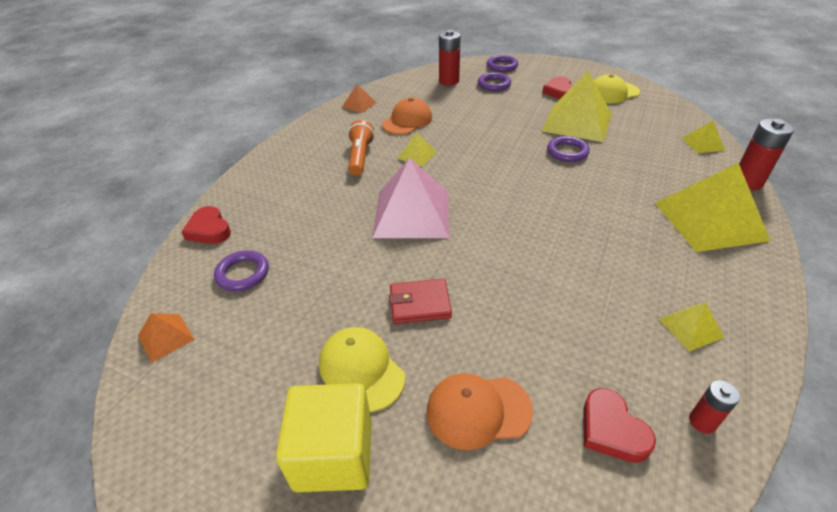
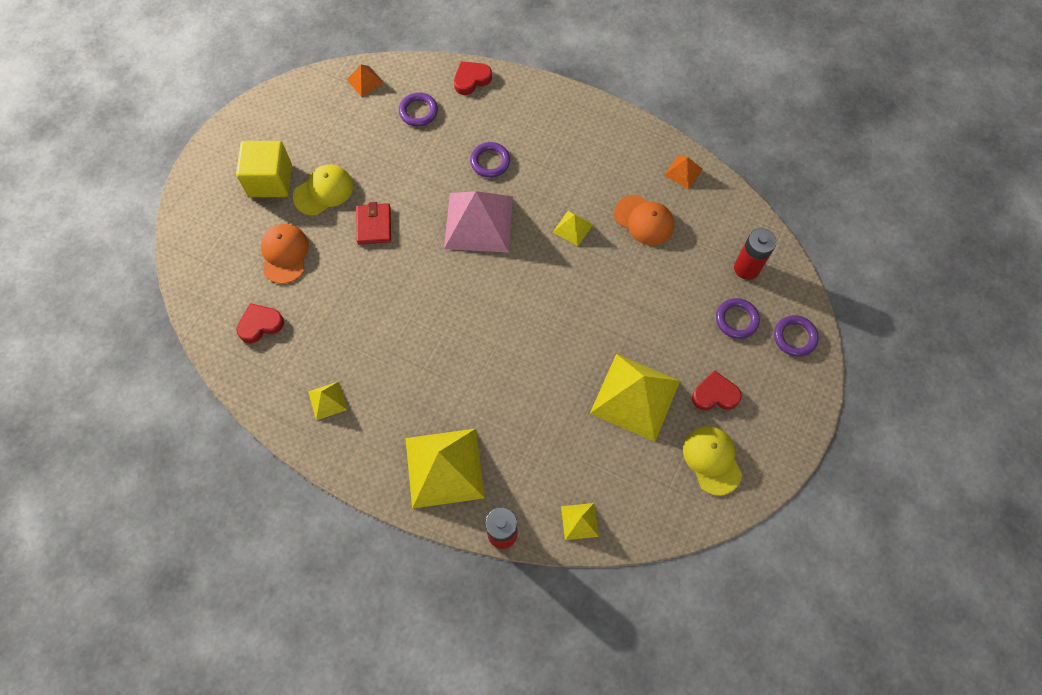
camera: 90 degrees right, 25 degrees up
orange flashlight [348,120,375,176] -> none
purple ring [547,136,590,162] -> purple ring moved to [470,142,510,178]
red battery [689,380,740,434] -> none

